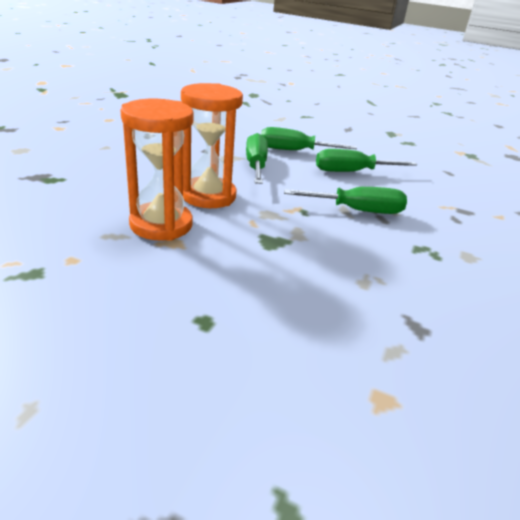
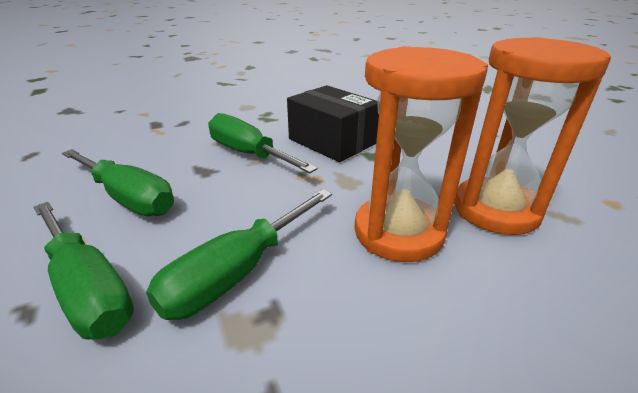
camera: 135 degrees left, 0 degrees up
none -> black box [287,85,379,162]

